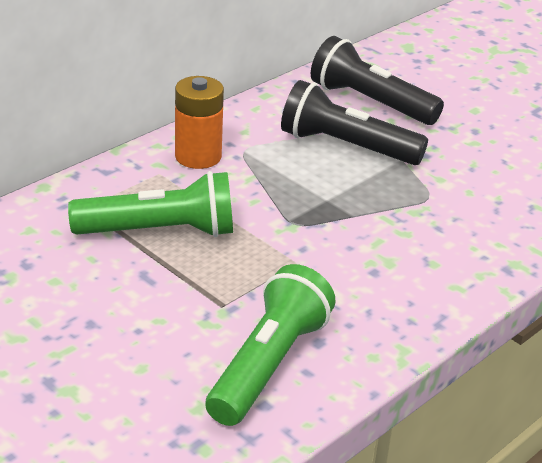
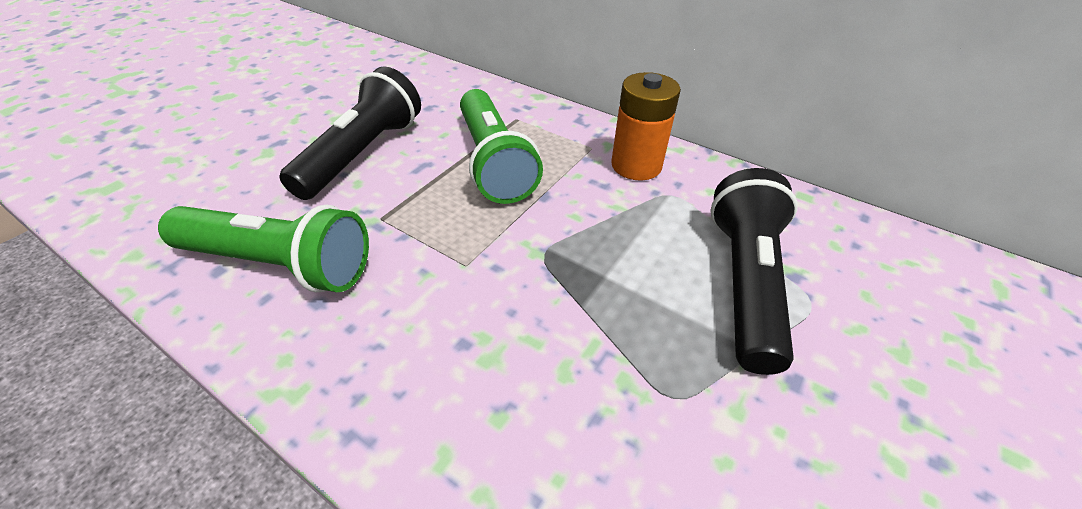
camera: 80 degrees right, 10 degrees up
black flashlight [311,36,444,125] -> black flashlight moved to [279,66,421,200]

